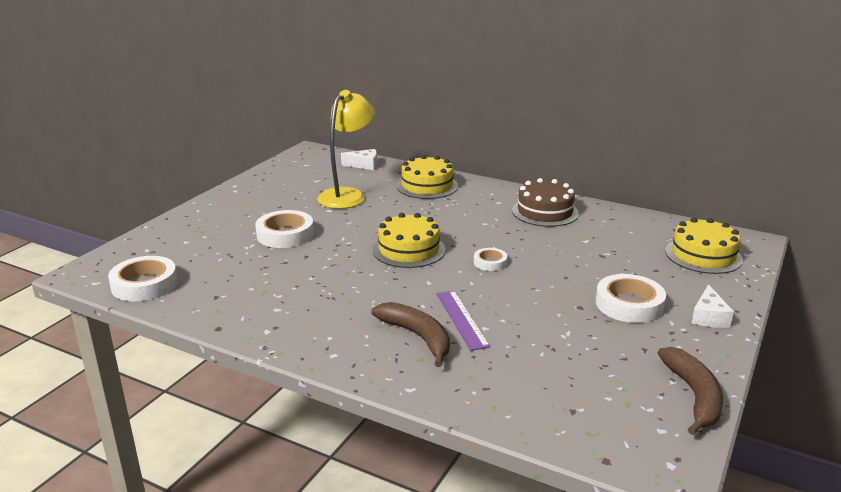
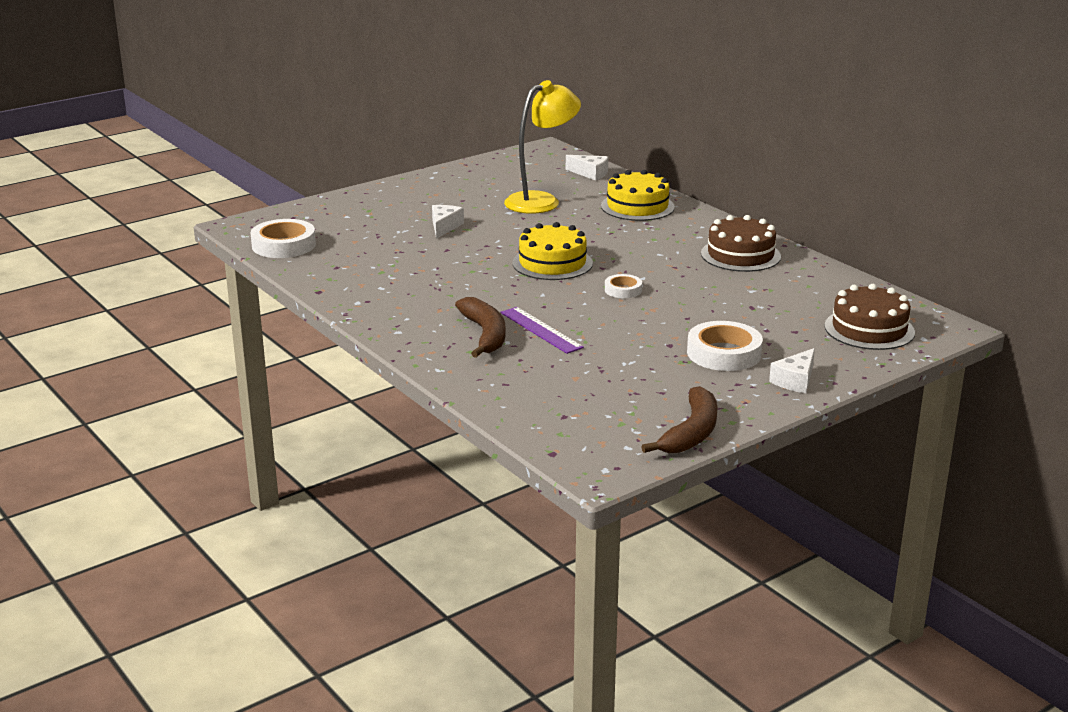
camera: 25 degrees right, 0 degrees up
white tape [255,210,314,248] -> white cheese [432,205,464,239]
purple ruler [437,291,490,351] -> purple ruler turned 45 degrees counterclockwise [500,307,584,354]
yellow cake [665,217,743,274] -> brown cake [824,284,915,350]

